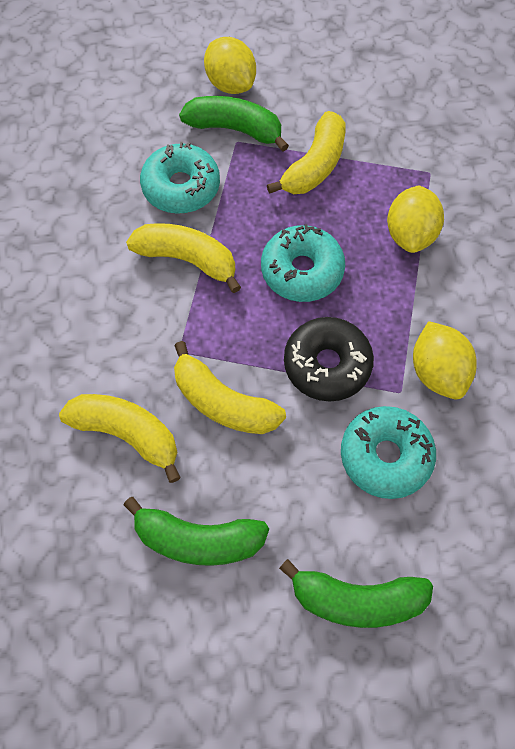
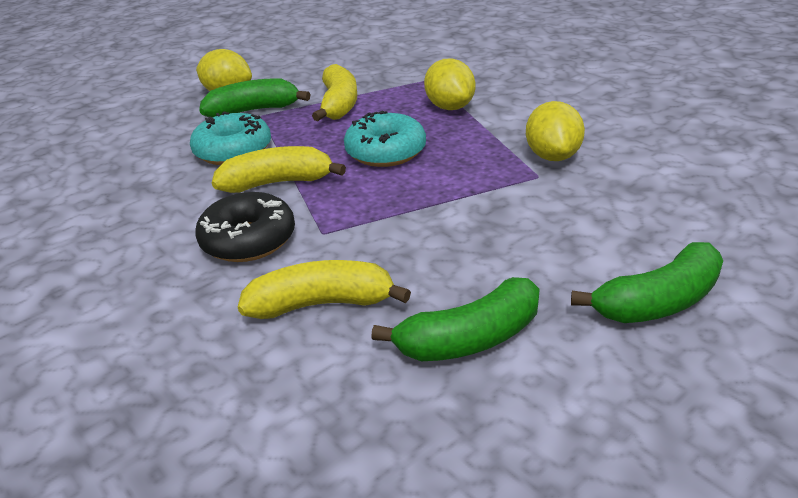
camera: 30 degrees left, 30 degrees down
yellow banana [174,341,286,434] -> none
black donut [284,317,374,402] -> black donut moved to [195,192,295,262]
turquoise donut [341,406,436,499] -> none
yellow lemon [413,321,477,399] -> yellow lemon turned 45 degrees clockwise [526,101,585,161]

